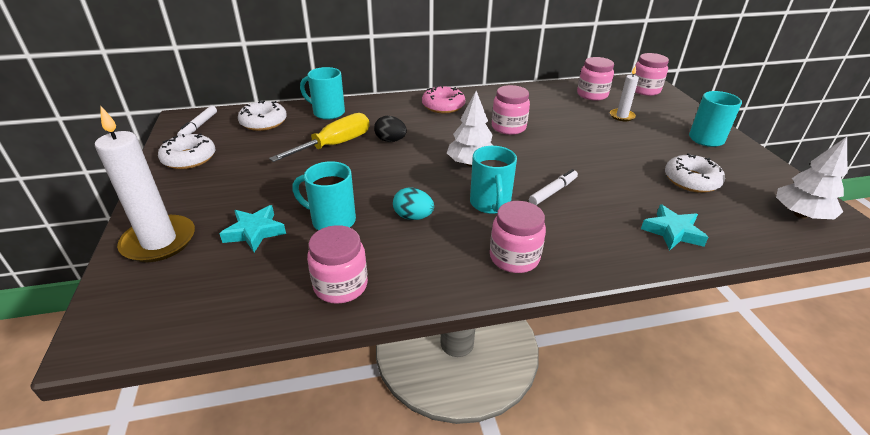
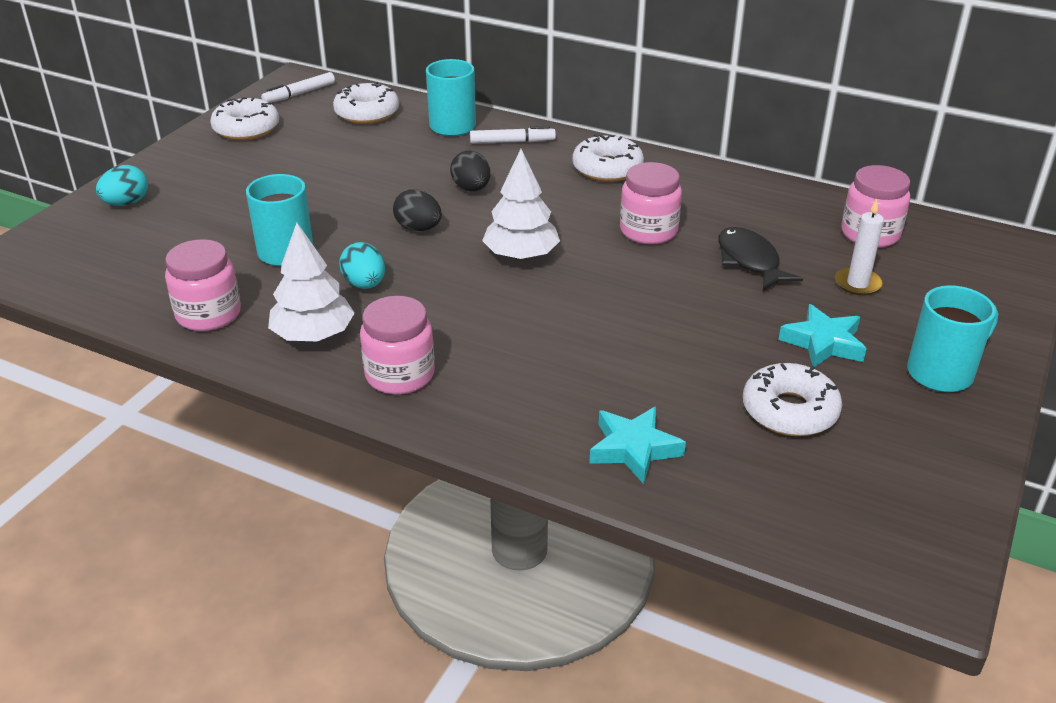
camera: 40 degrees right, 0 degrees up
white candle [95,105,195,262] -> turquoise egg [96,165,148,206]
turquoise star [219,205,286,252] -> turquoise star moved to [778,304,867,367]
yellow screwdriver [269,113,369,162] -> none
pink donut [422,86,465,113] -> white donut [572,134,644,182]
turquoise mug [470,146,517,214] -> none
white marker [529,169,578,205] -> white marker moved to [470,126,556,144]
pink jar [634,53,669,96] -> none
white tree [776,137,847,219] -> white tree moved to [268,223,355,341]
none -> black egg [393,189,442,231]
none -> black fish [718,227,803,291]

